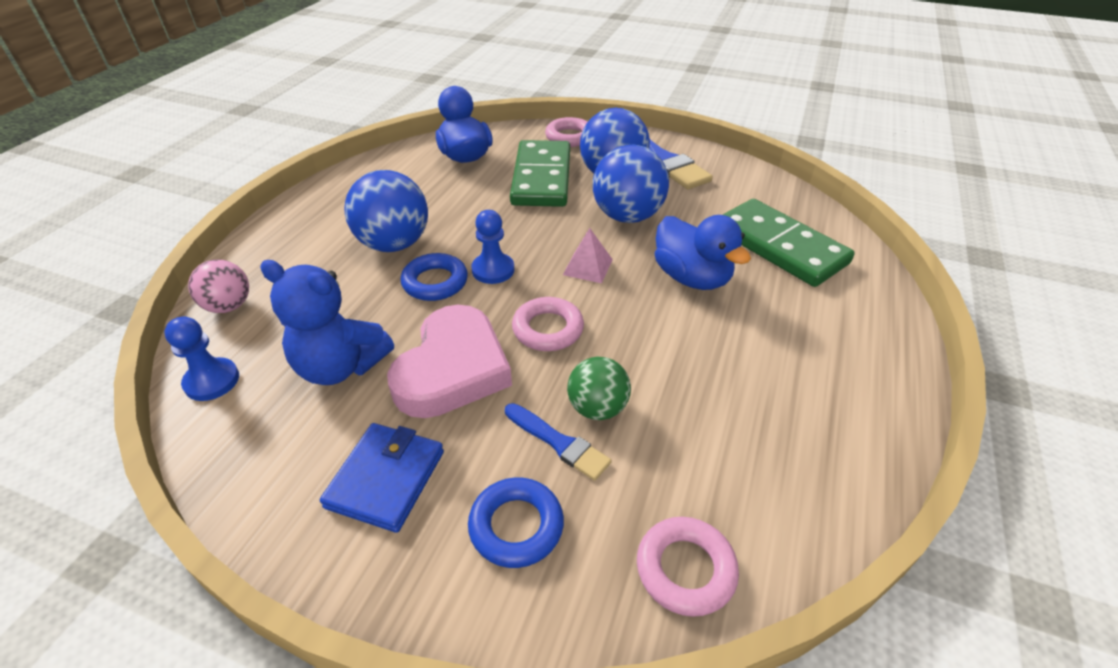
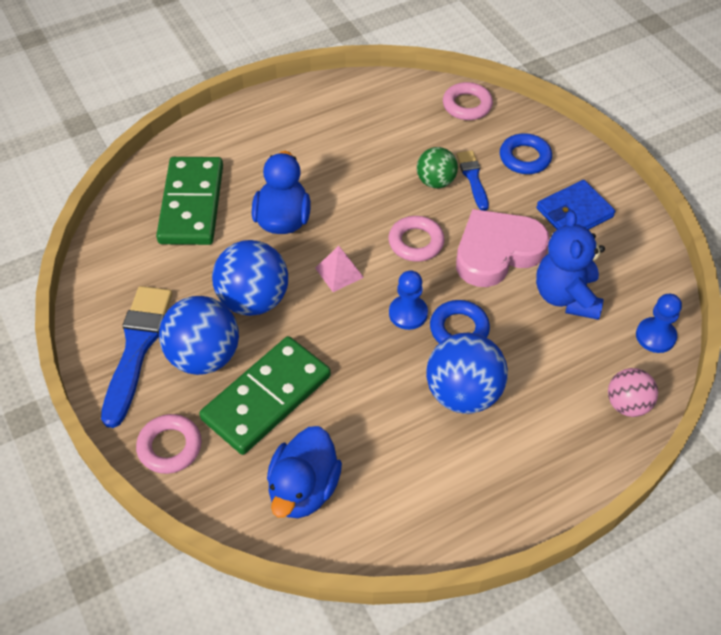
camera: 140 degrees left, 10 degrees up
blue teddy bear [260,260,394,385] -> blue teddy bear turned 150 degrees counterclockwise [536,210,605,320]

